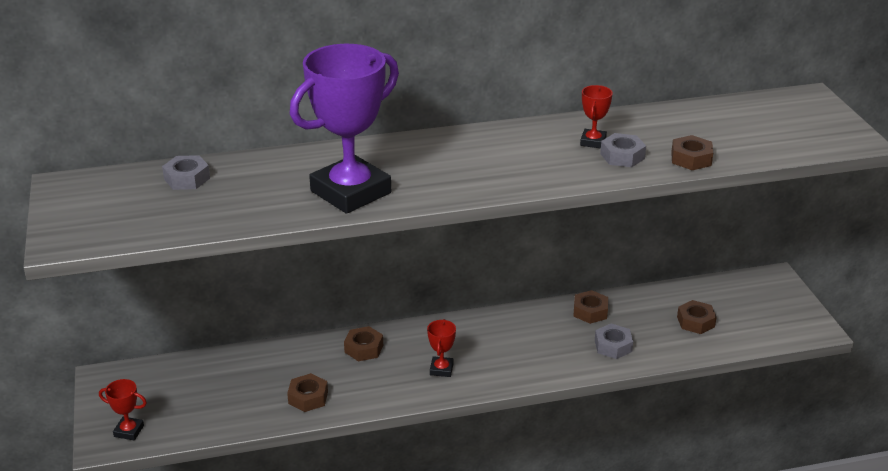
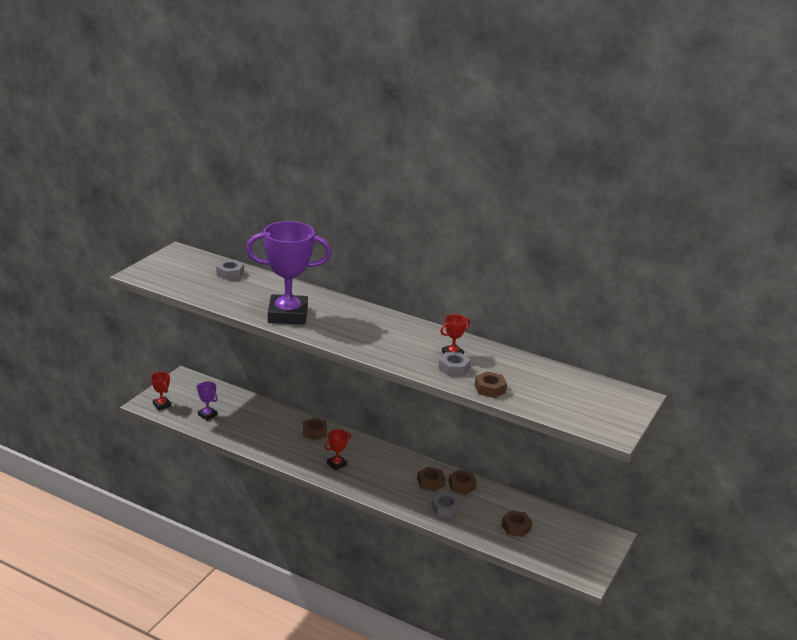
camera: 40 degrees right, 5 degrees down
brown nut [287,373,328,412] -> brown nut moved to [417,467,446,492]
none -> purple trophy [196,382,218,420]

